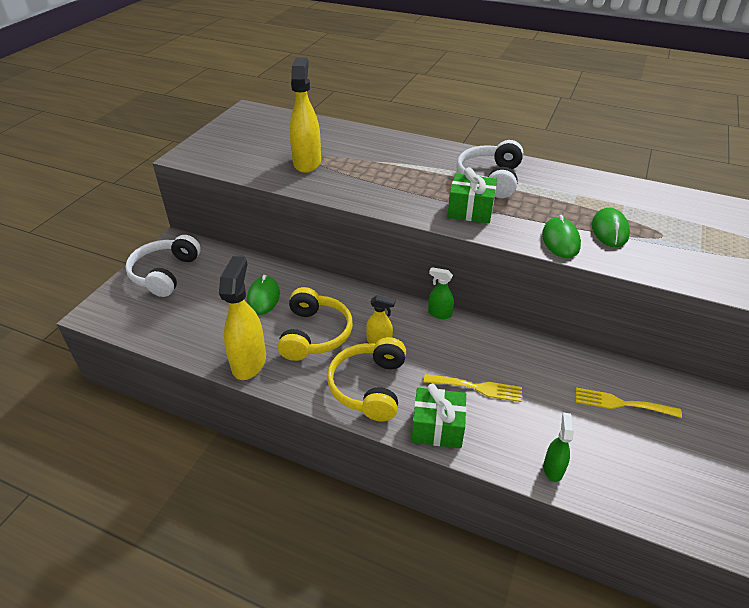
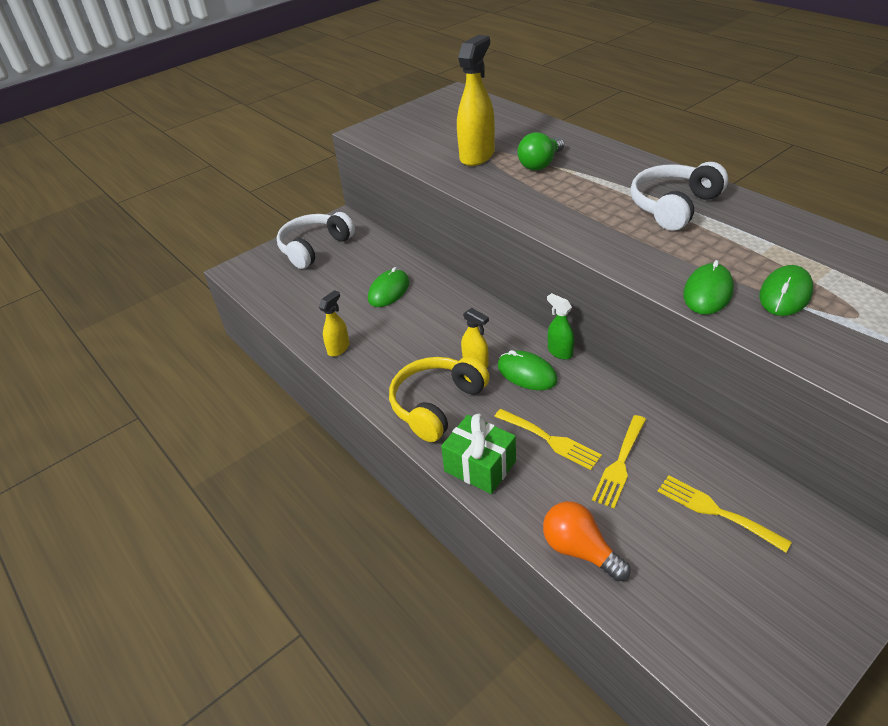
camera: 30 degrees right, 0 degrees up
yellow spray bottle [219,256,266,380] -> yellow spray bottle [319,290,349,357], size x0.52
yellow headphones [278,287,353,361] -> none
green gift [448,167,497,223] -> none
green spray bottle [543,413,574,482] -> orange light bulb [543,501,631,582]
none -> green mouse [498,350,558,390]
none -> green light bulb [518,132,564,171]
none -> yellow fork [592,415,646,509]

